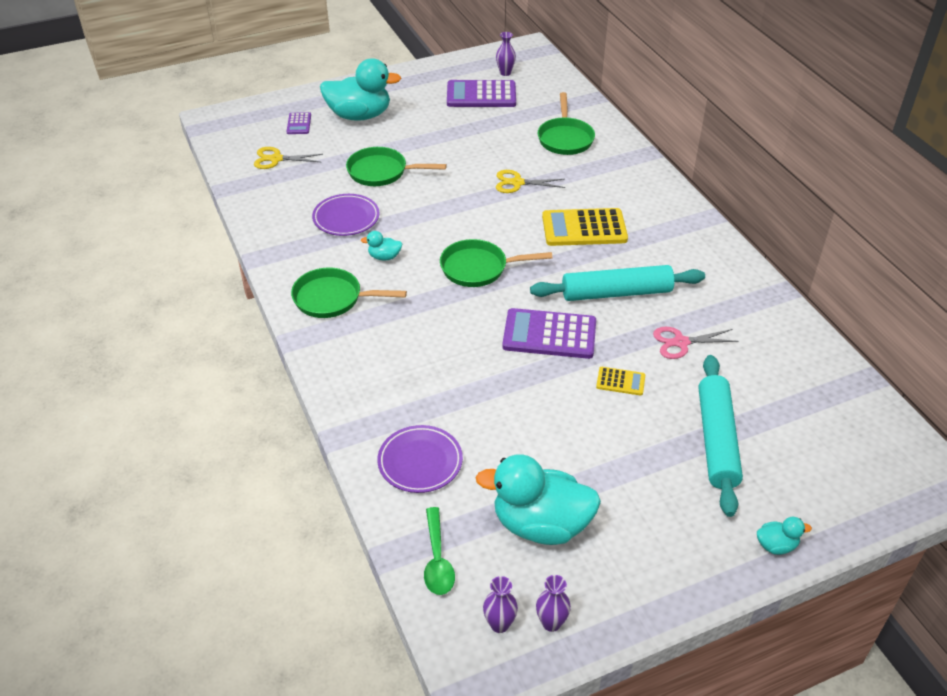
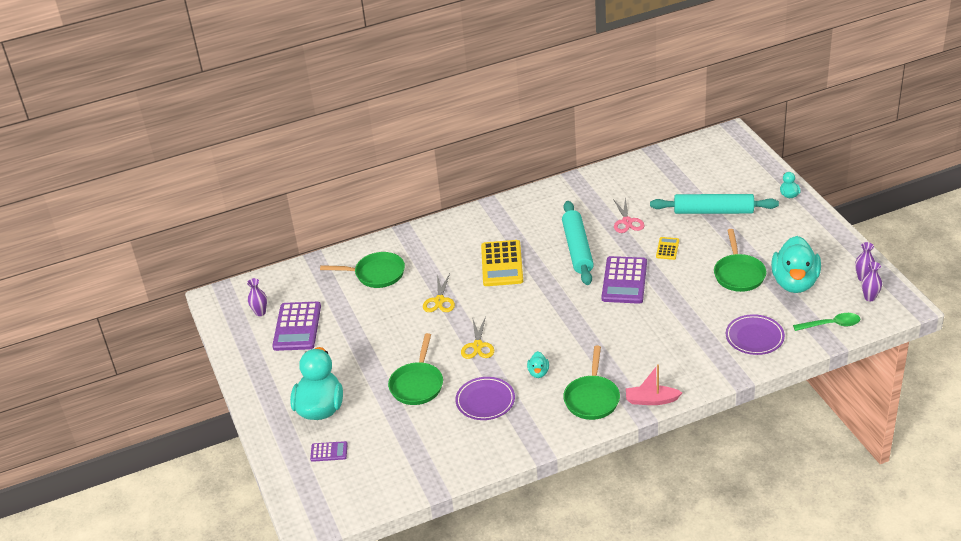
camera: 85 degrees left, 5 degrees down
yellow scissors [254,147,323,169] -> yellow scissors moved to [461,316,494,359]
green pan [440,239,552,287] -> green pan moved to [714,229,766,292]
none -> pink boat [626,364,683,405]

